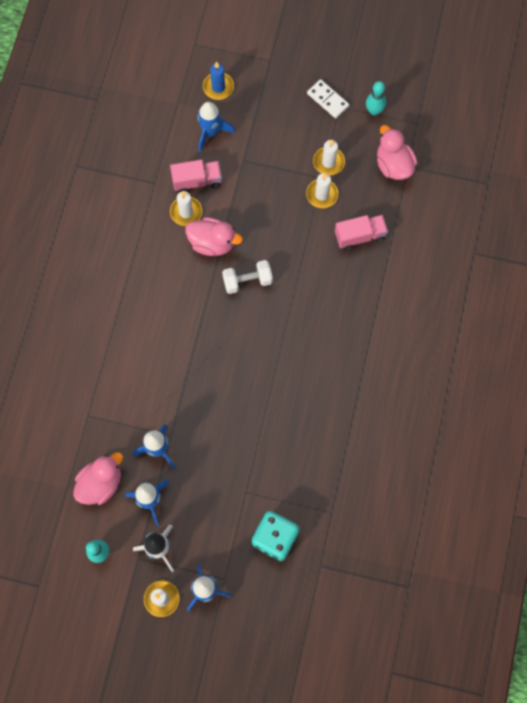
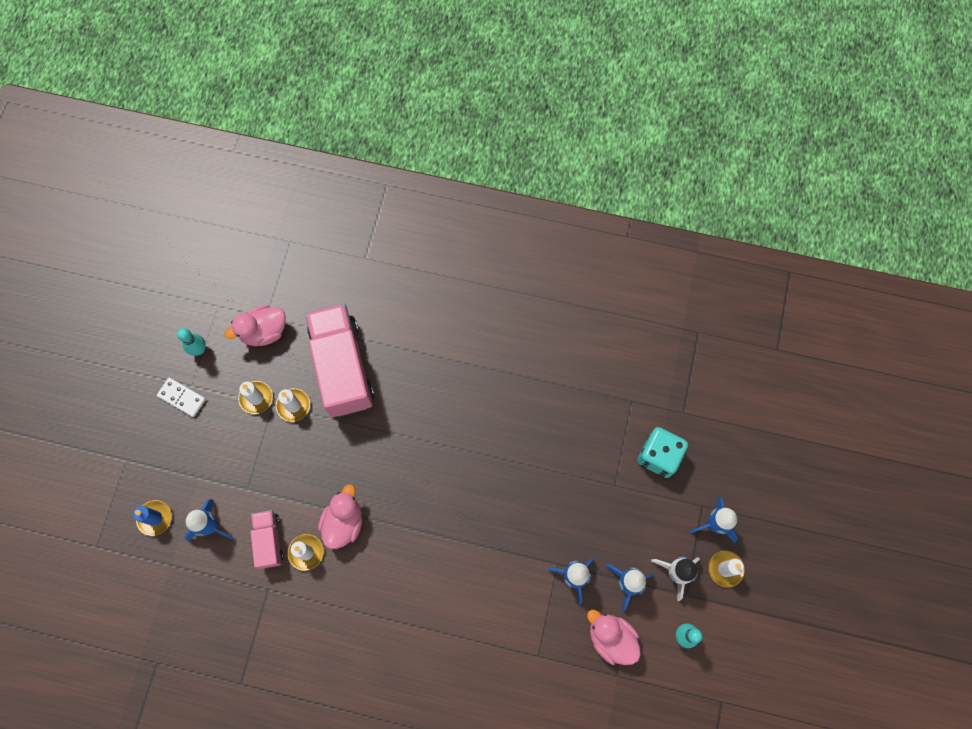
camera: 90 degrees left, 0 degrees up
white dumbbell [222,260,273,294] -> none
white domino [307,79,349,118] -> white domino turned 75 degrees clockwise [157,378,206,417]
pink truck [335,215,388,250] -> pink truck [305,304,374,417], size x2.01

